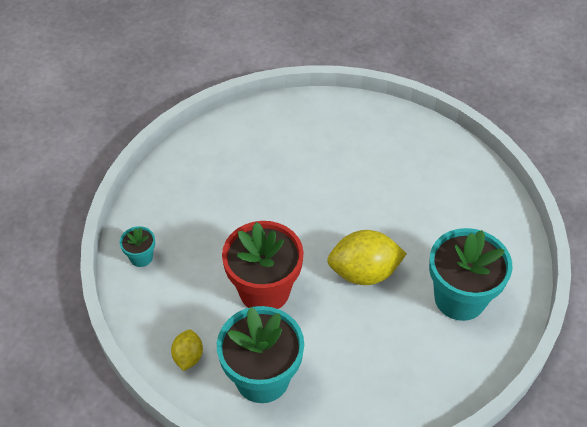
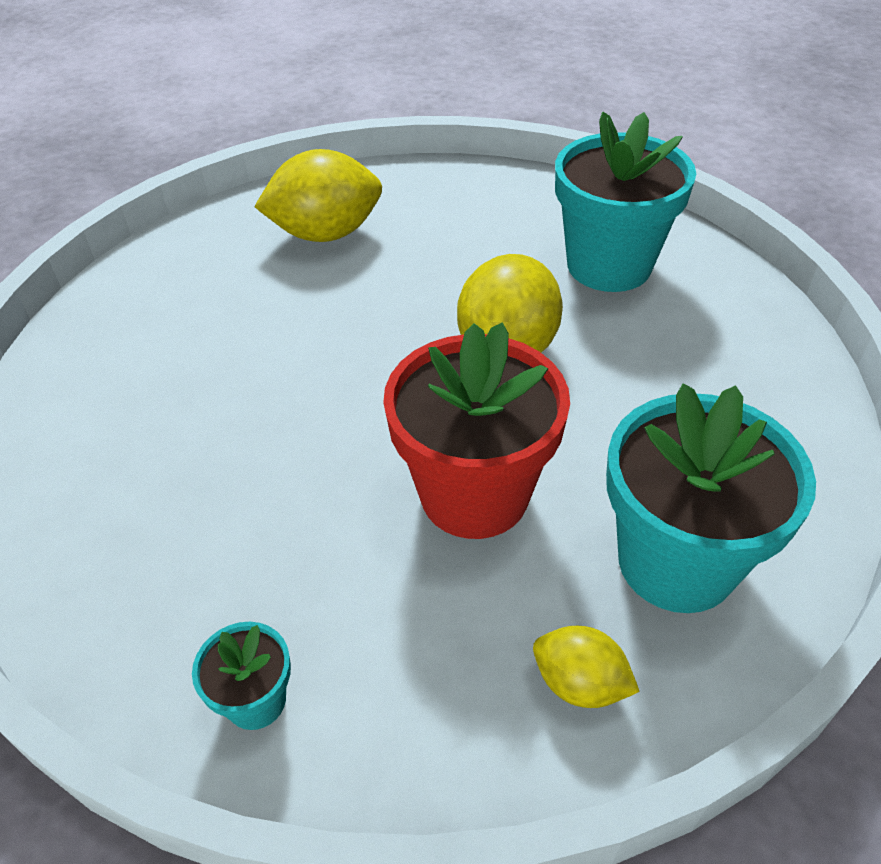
camera: 65 degrees left, 5 degrees down
none -> yellow lemon [254,149,382,242]

